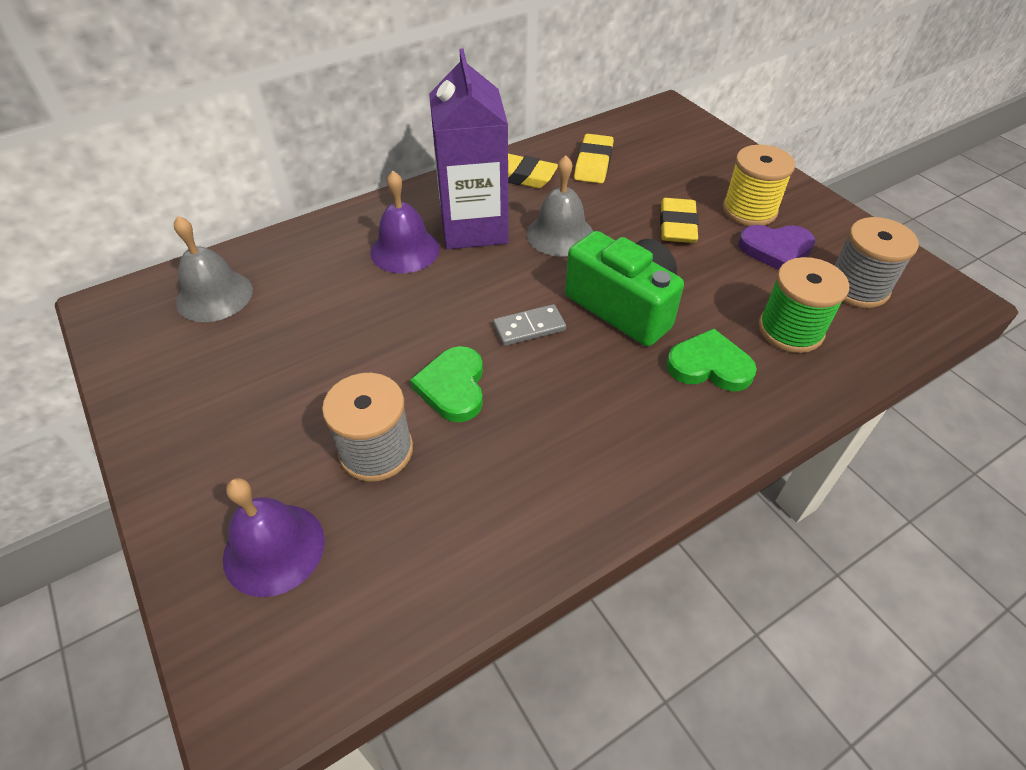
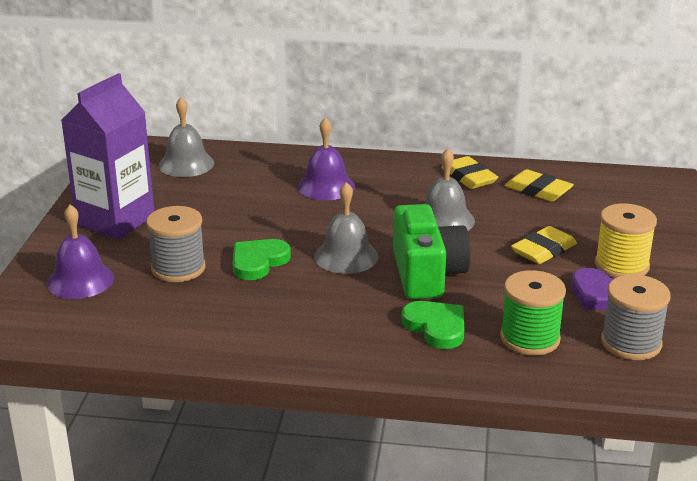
camera: 40 degrees right, 20 degrees down
purple carton [429,48,509,249] -> purple carton moved to [61,73,154,239]
grey domino [493,304,566,346] -> grey bell [314,182,378,274]
yellow eraser [574,134,614,183] -> yellow eraser turned 75 degrees clockwise [505,169,574,202]

